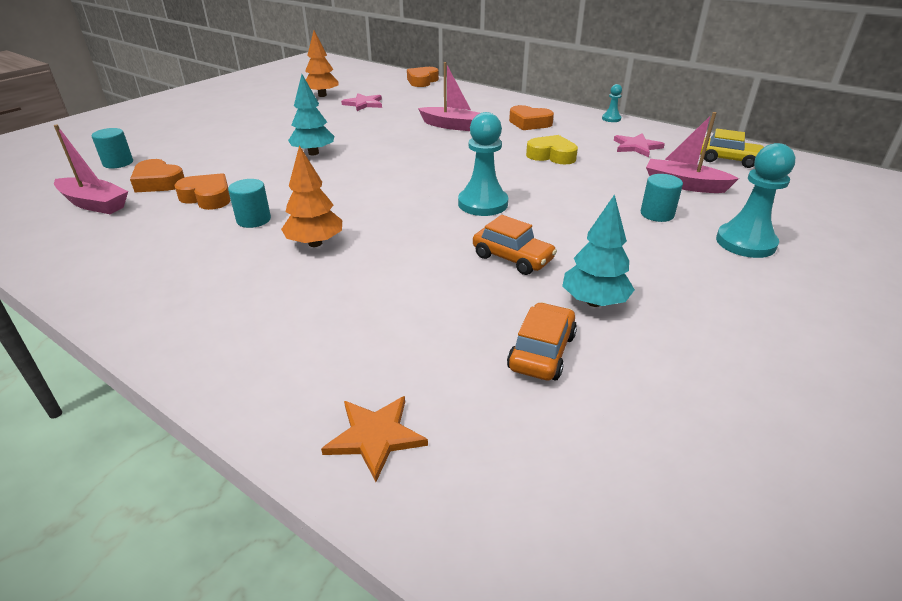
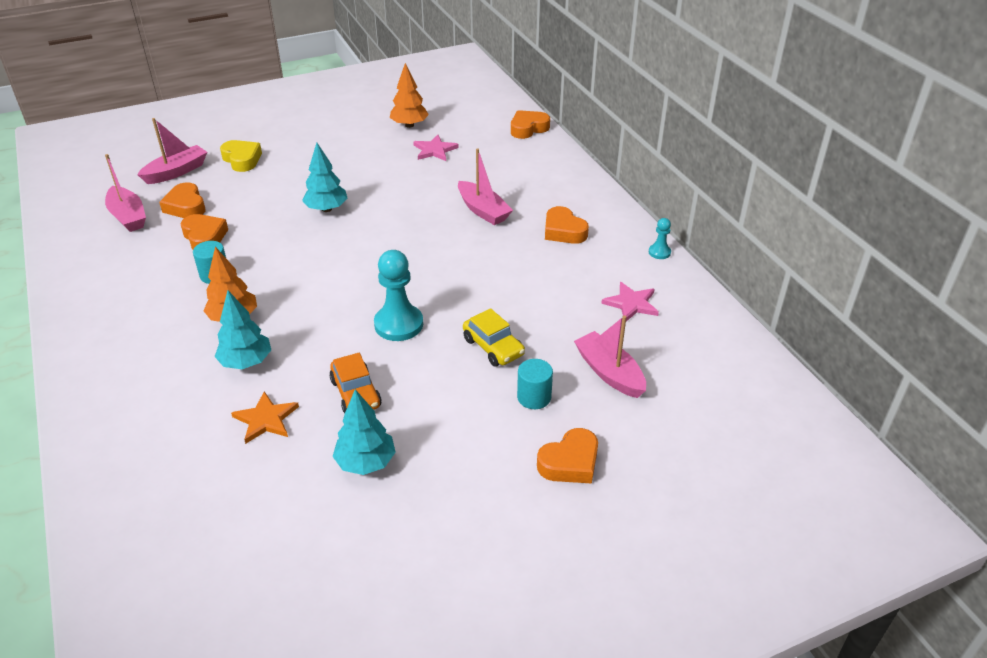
camera: 30 degrees right, 5 degrees up
turquoise cylinder [92,128,133,168] -> pink boat [137,118,207,184]
orange star [321,396,428,482] -> orange star moved to [231,391,299,444]
orange car [507,302,577,380] -> none
yellow heart [526,135,578,164] -> yellow heart moved to [220,140,262,172]
yellow car [700,129,764,168] -> yellow car moved to [463,308,525,367]
turquoise pawn [716,143,795,258] -> orange heart [537,428,598,484]
none -> turquoise tree [214,291,271,369]

